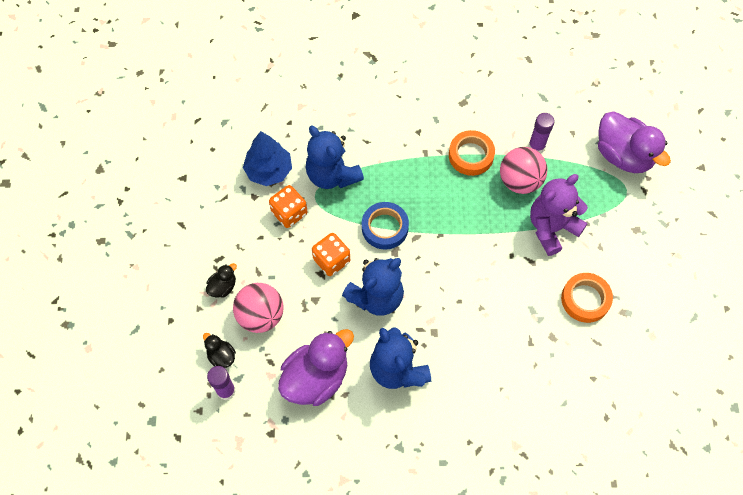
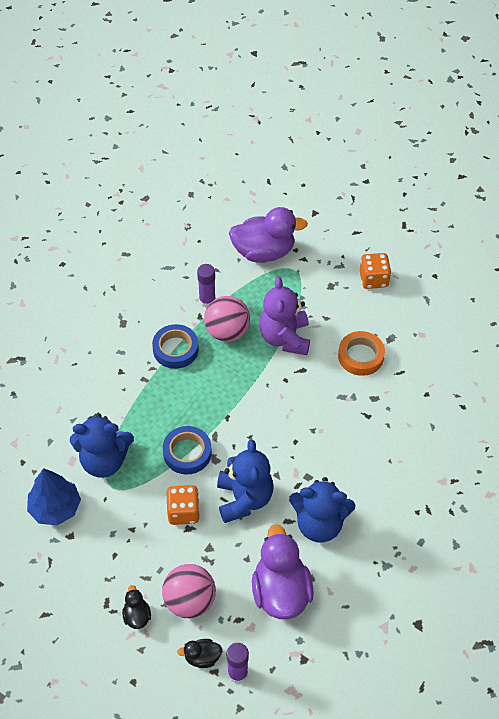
camera: 55 degrees left, 10 degrees down
orange dice [269,185,308,228] -> orange dice moved to [360,253,391,289]
orange tape [449,130,495,176] -> blue tape [152,324,199,369]

